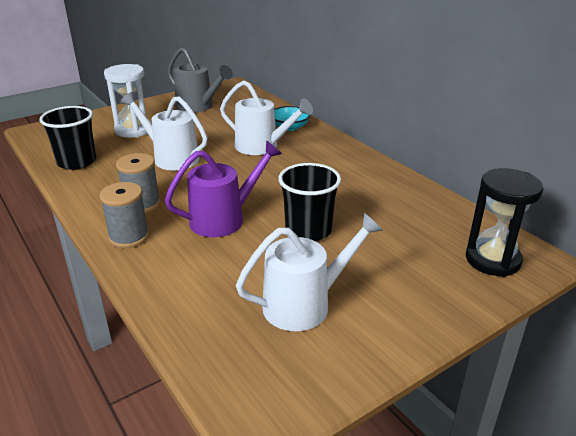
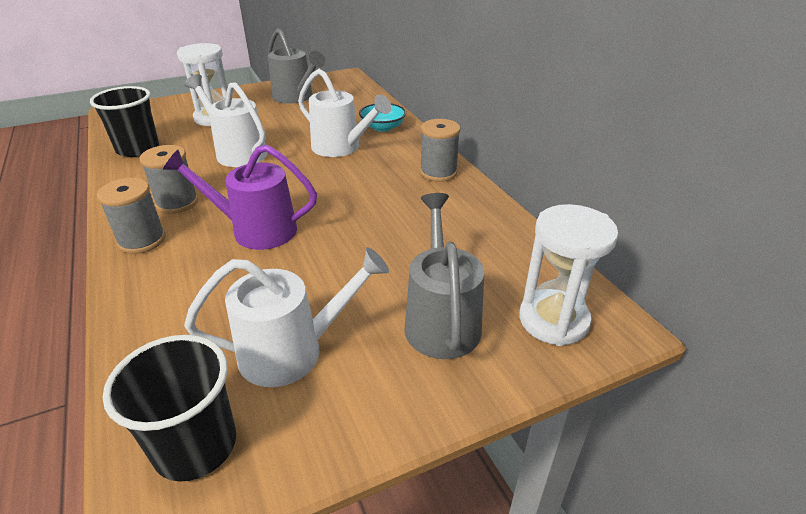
camera: 10 degrees right, 5 degrees up
purple watering can [165,140,282,237] -> purple watering can turned 150 degrees counterclockwise [163,145,317,250]
black cup [278,163,341,241] -> black cup moved to [103,335,236,482]
black hourglass [466,168,543,277] -> white hourglass [519,204,618,346]
none -> grey watering can [404,193,484,359]
none -> grey spool [420,119,460,182]

